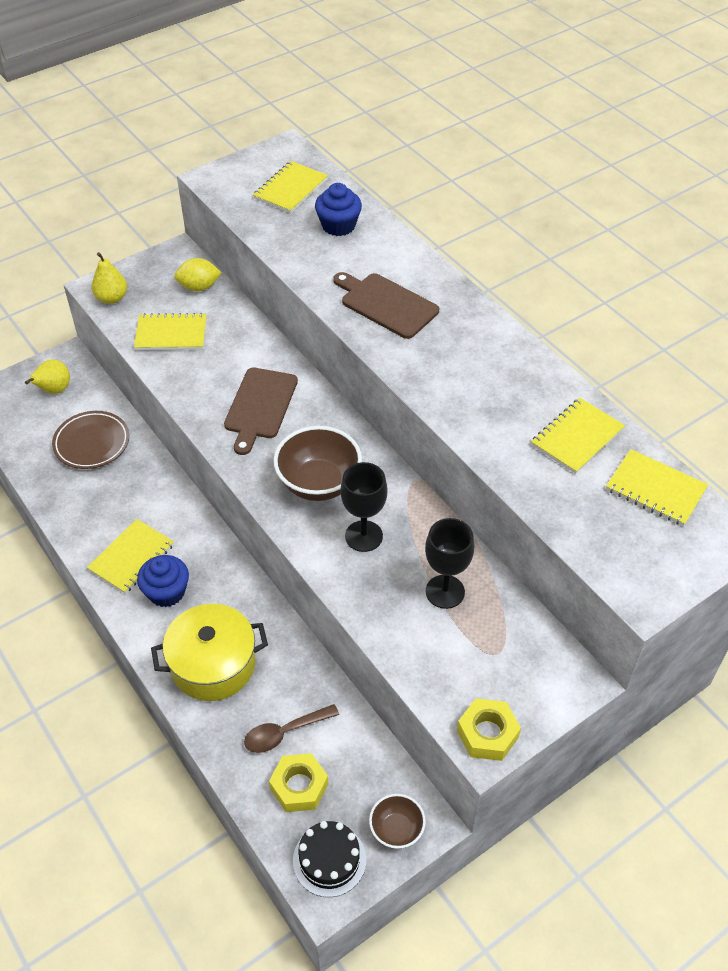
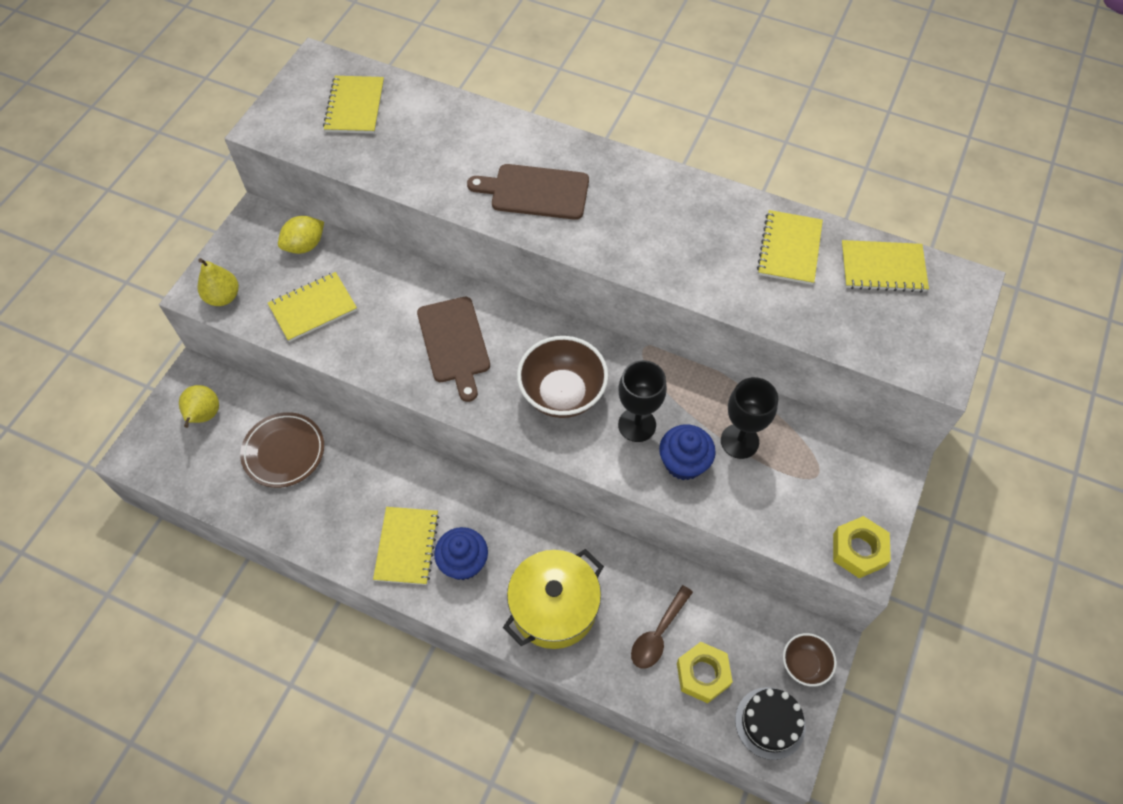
camera: 30 degrees left, 10 degrees up
blue cupcake [315,183,362,236] -> blue cupcake moved to [659,424,716,480]

